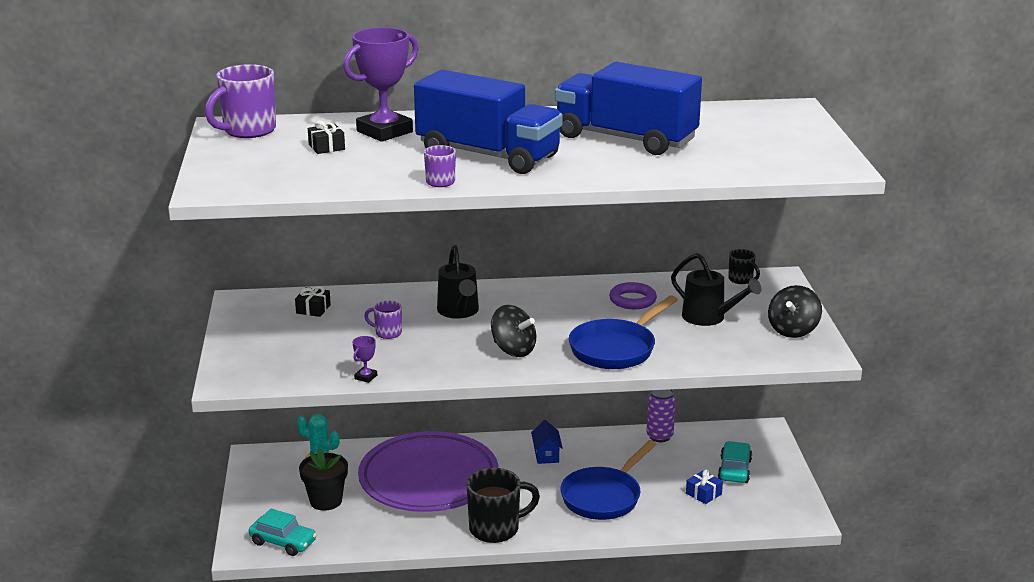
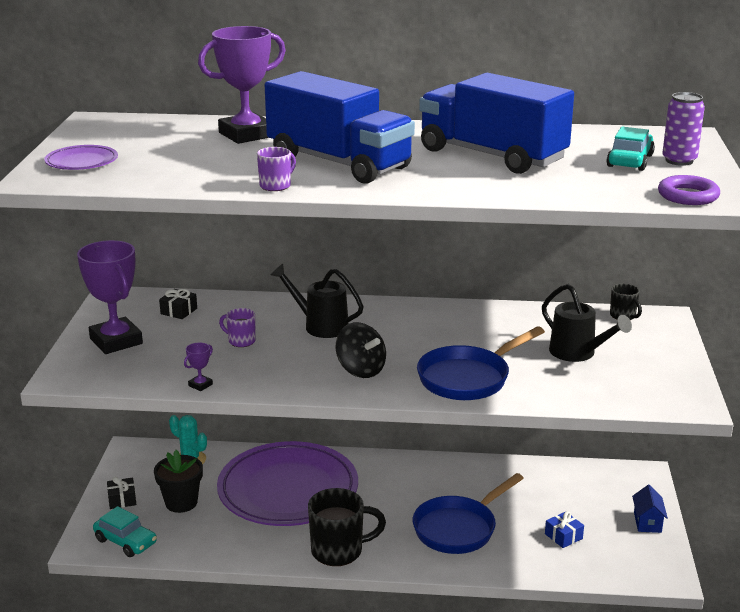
camera: 10 degrees right, 0 degrees up
purple mug [205,64,276,138] -> none
black gift [308,121,345,154] -> black gift moved to [107,477,136,509]
black watering can [437,245,479,319] -> black watering can turned 120 degrees clockwise [271,264,364,338]
blue house [531,420,563,464] -> blue house moved to [632,485,668,533]
purple ring [609,282,657,309] -> purple ring moved to [658,175,720,205]
purple can [647,390,676,442] -> purple can moved to [662,92,705,166]
turquoise car [718,441,752,483] -> turquoise car moved to [606,127,655,171]
black spinning top [768,285,822,338] -> none
none -> purple plate [44,145,118,170]
none -> purple trophy [77,240,143,354]

